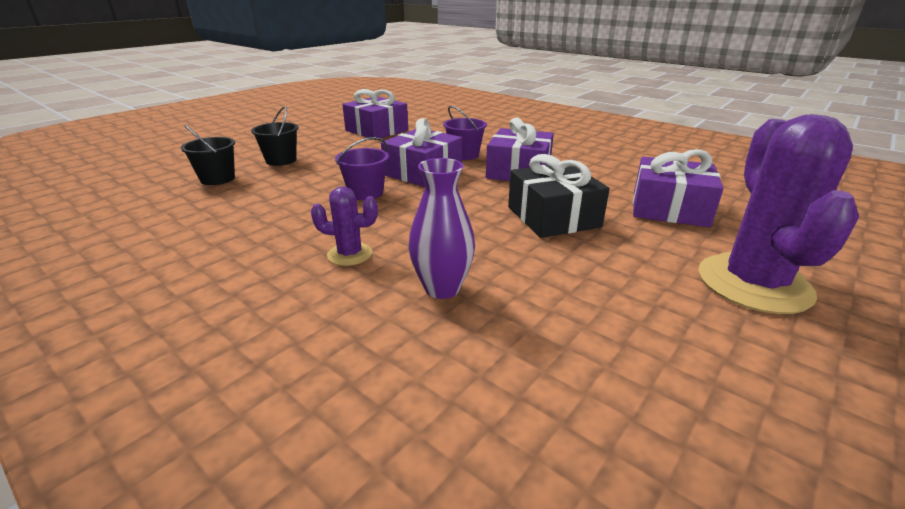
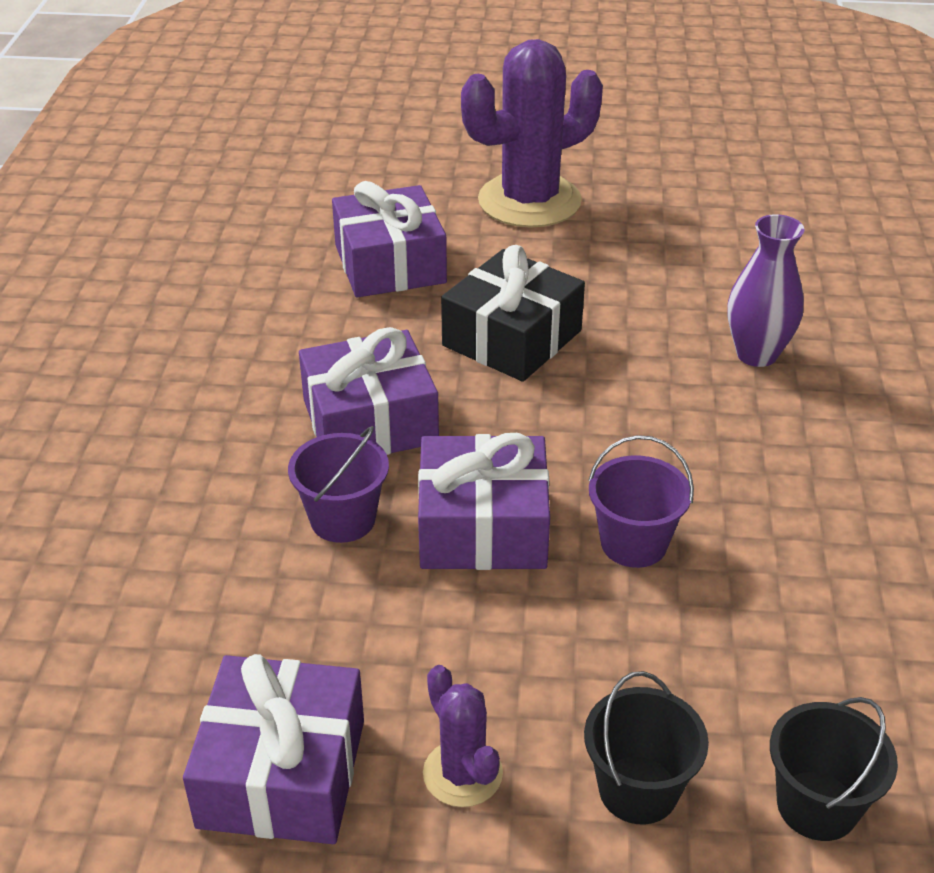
camera: 125 degrees left, 10 degrees up
purple cactus [311,186,378,266] -> purple cactus moved to [423,665,503,807]

